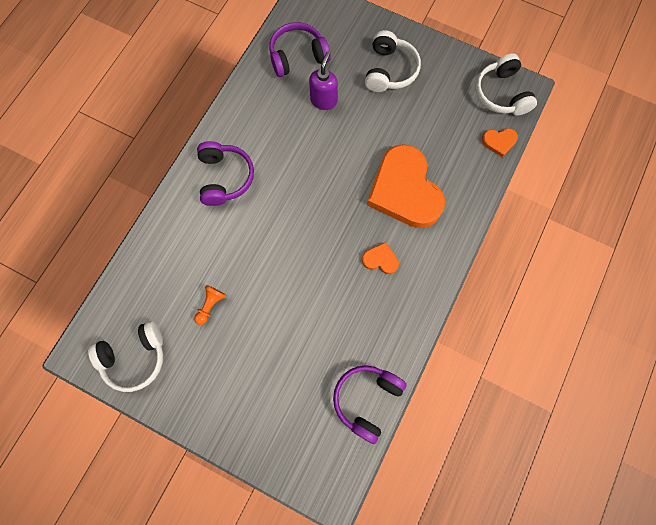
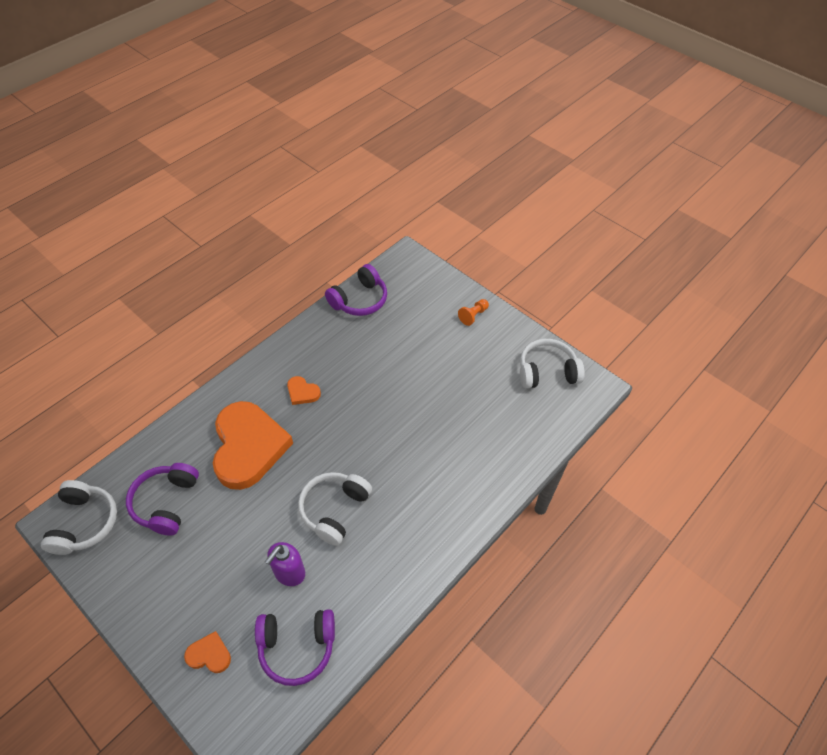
camera: 165 degrees left, 20 degrees down
orange pawn [194,285,226,325] -> orange pawn moved to [458,299,489,326]
purple headphones [197,141,254,206] -> purple headphones moved to [126,463,199,535]
white headphones [365,30,421,92] -> white headphones moved to [298,472,372,546]
orange heart [482,128,518,157] -> orange heart moved to [184,631,231,673]

